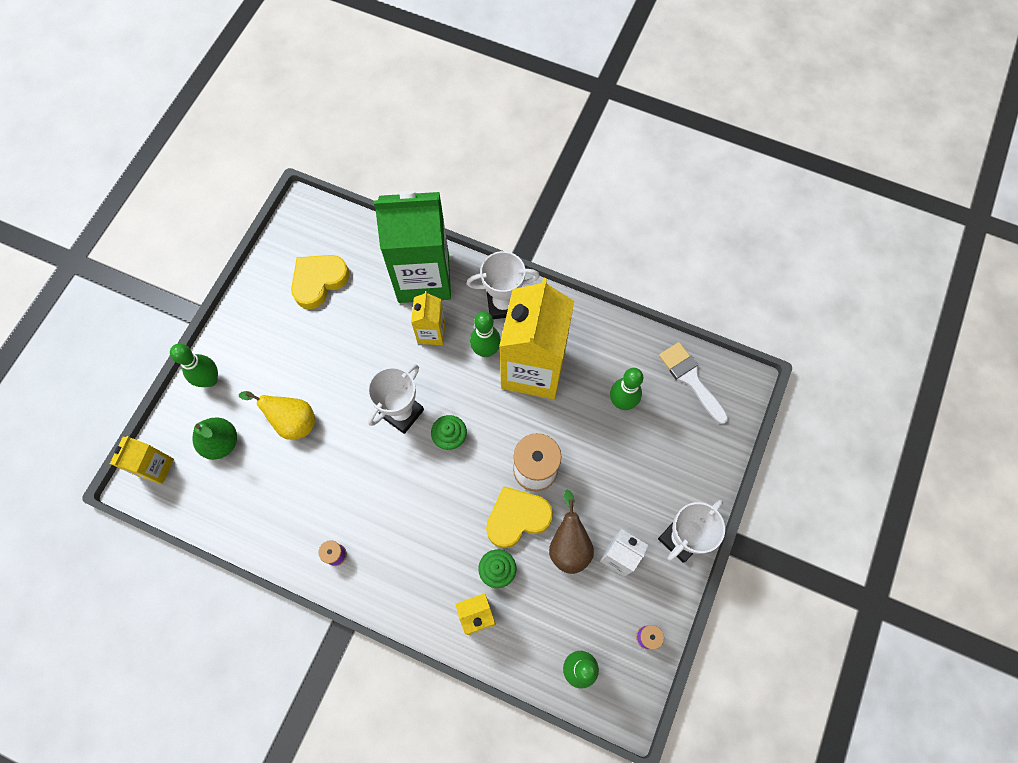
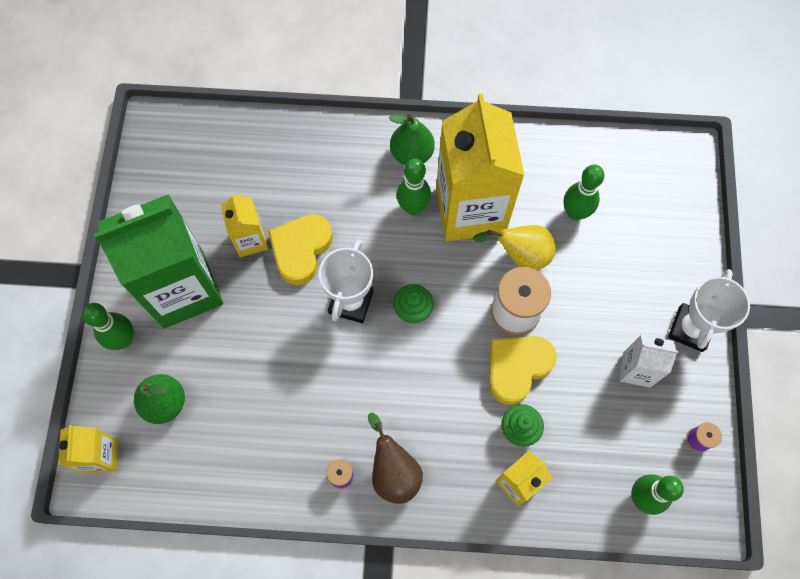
camera: 20 degrees left, 0 degrees up
yellow pear [239,391,315,440] -> yellow pear moved to [473,225,556,270]
yellow heart [291,255,349,309] -> yellow heart moved to [268,214,333,285]
green carton [374,191,451,303] -> green carton moved to [94,194,223,328]
yellow carton [411,291,445,345] -> yellow carton moved to [221,193,268,257]
white trophy [467,251,540,319] -> green pear [389,114,435,165]
brown pear [549,489,594,574] -> brown pear moved to [368,413,423,504]
white brush [659,342,728,424] -> none

